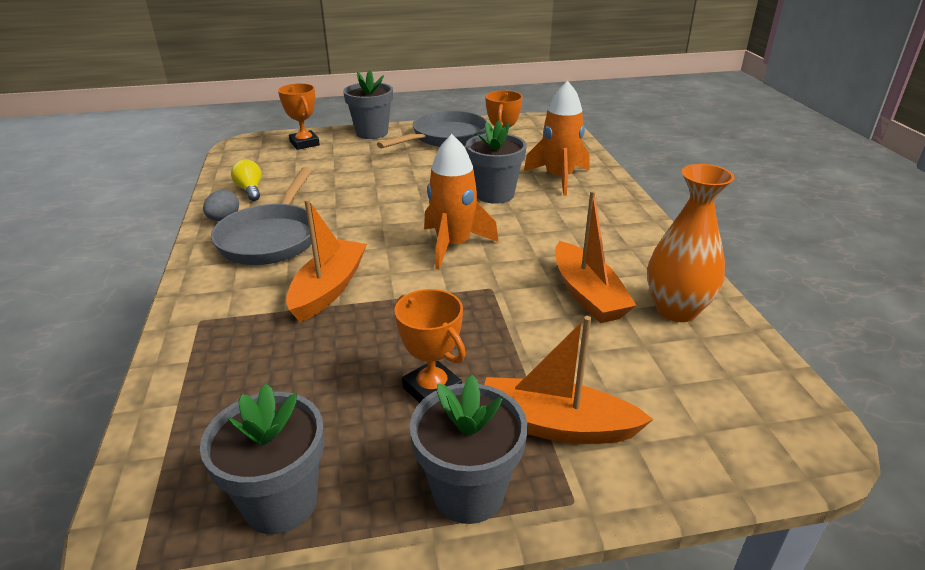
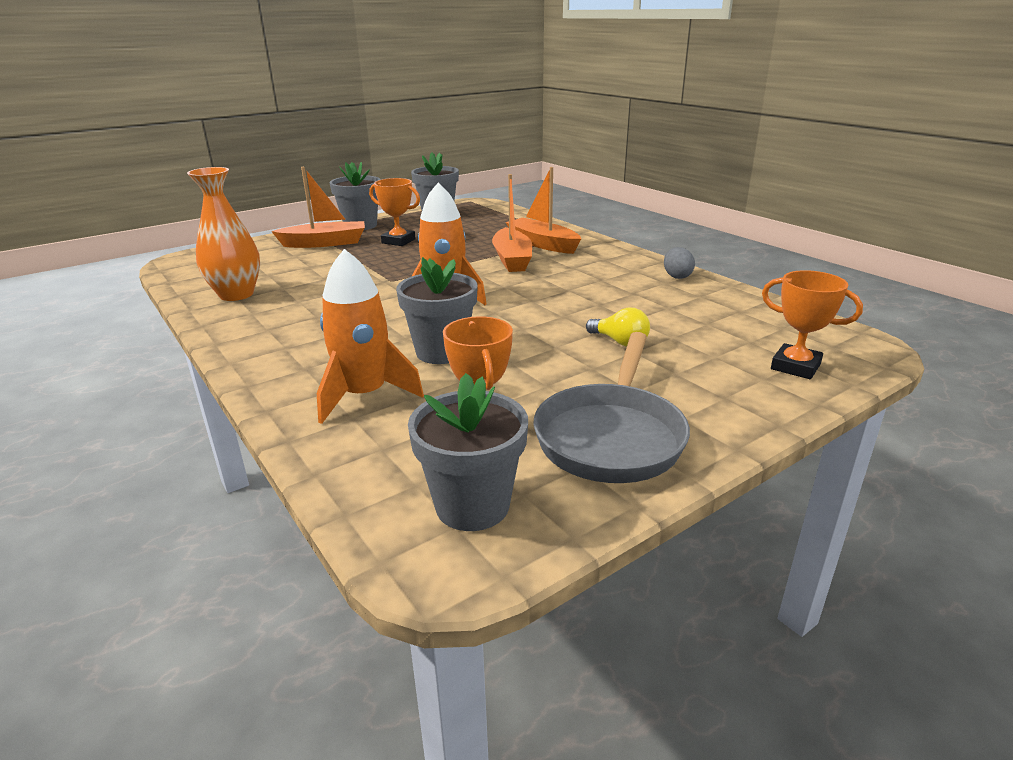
camera: 155 degrees right, 5 degrees down
grey pan [211,167,312,265] -> none
yellow light bulb [231,160,262,201] -> yellow light bulb moved to [586,307,650,347]
grey flower pot [343,70,393,139] -> grey flower pot moved to [408,373,528,531]
orange boat [555,190,637,323] -> orange boat moved to [506,167,581,254]

